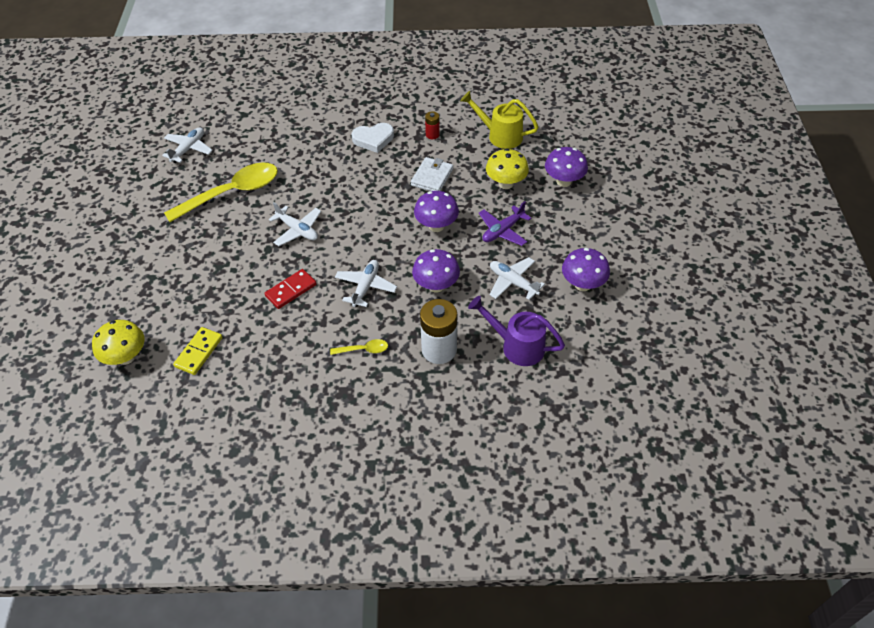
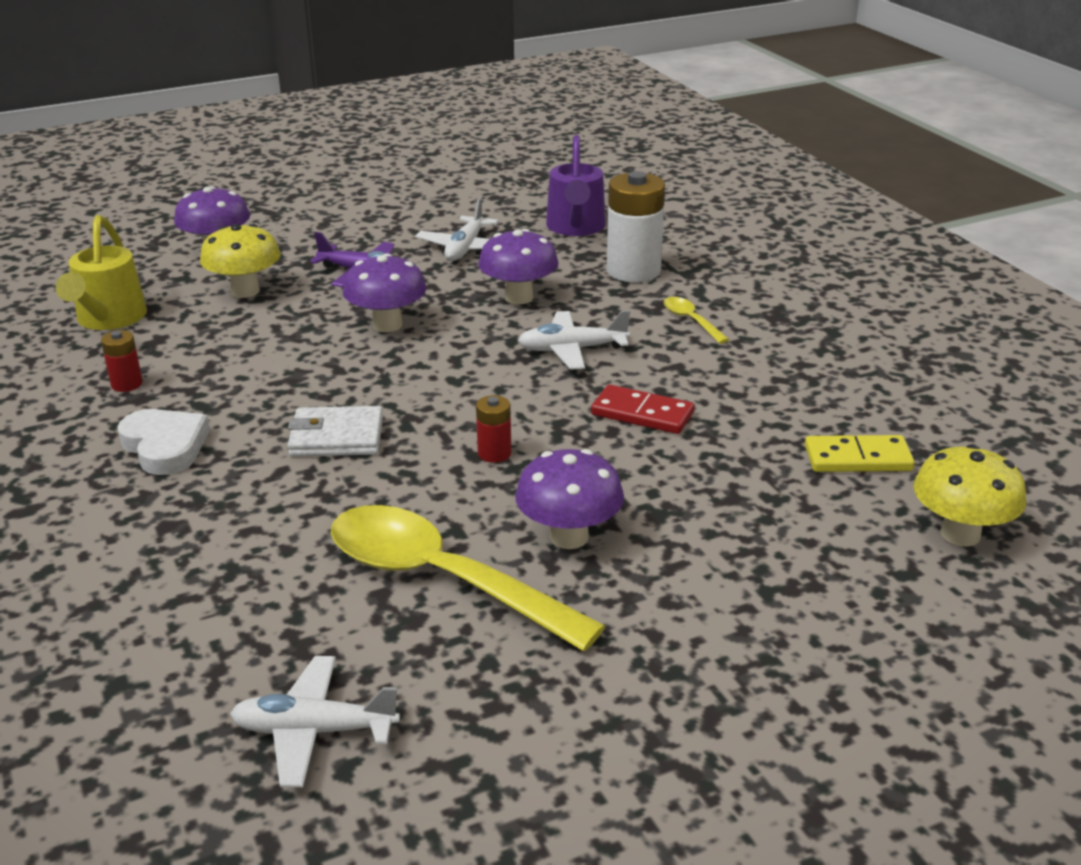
camera: 115 degrees left, 20 degrees down
white plane [269,202,321,246] -> red battery [476,395,512,463]
white wallet [411,157,453,191] -> white wallet moved to [288,406,383,457]
purple mushroom [562,248,610,291] -> purple mushroom moved to [515,449,624,549]

